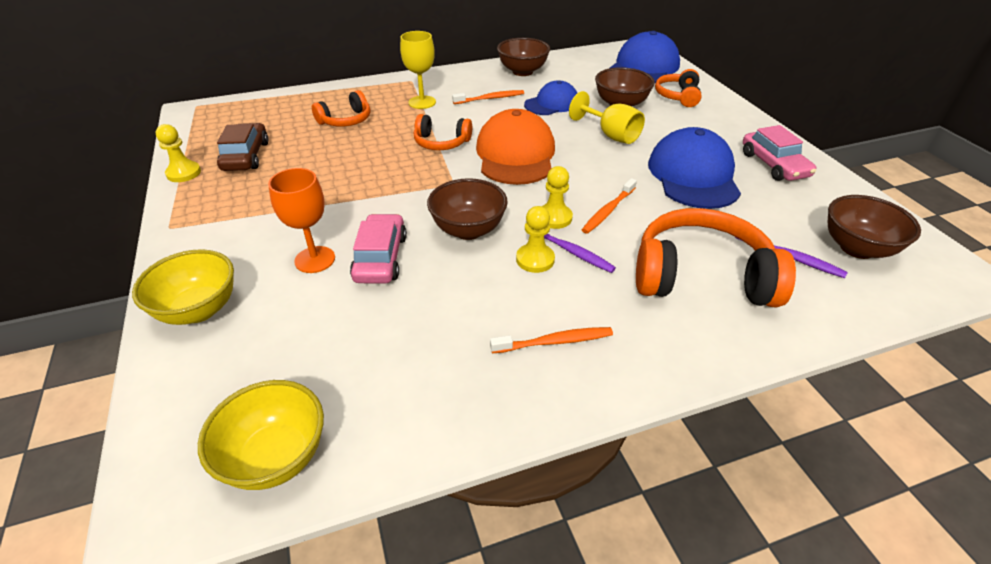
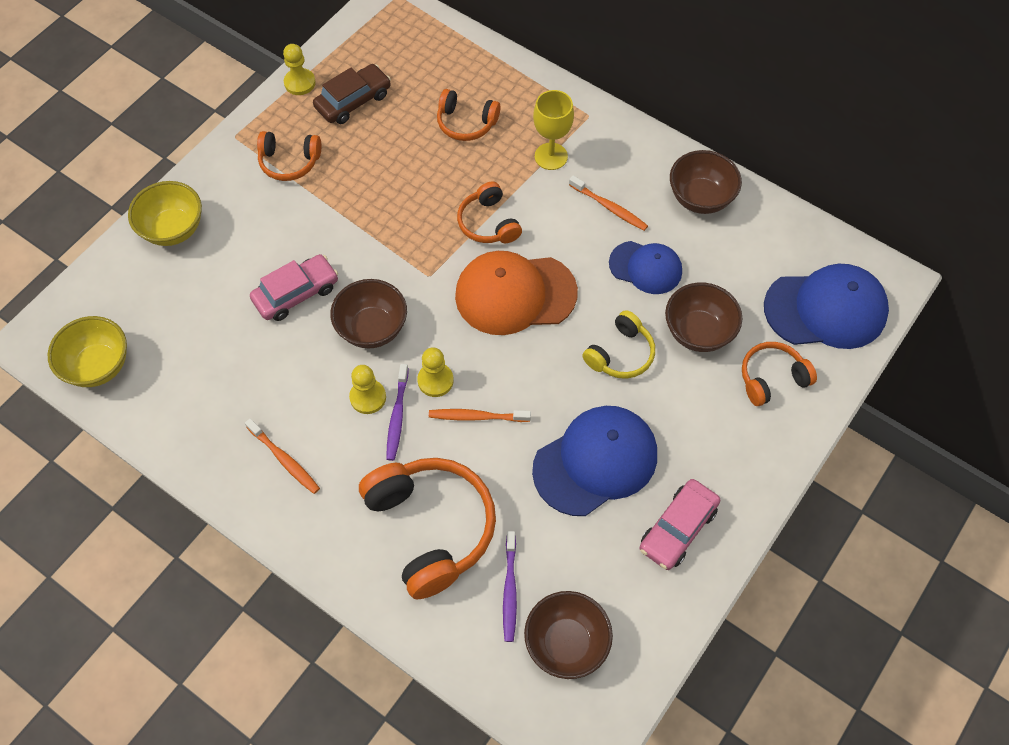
camera: 55 degrees right, 20 degrees up
orange goblet [268,168,335,273] -> none
orange cap [476,109,555,185] -> orange cap turned 150 degrees counterclockwise [455,251,578,335]
yellow goblet [569,91,645,144] -> yellow headphones [582,310,655,379]
none -> orange headphones [257,131,321,181]

